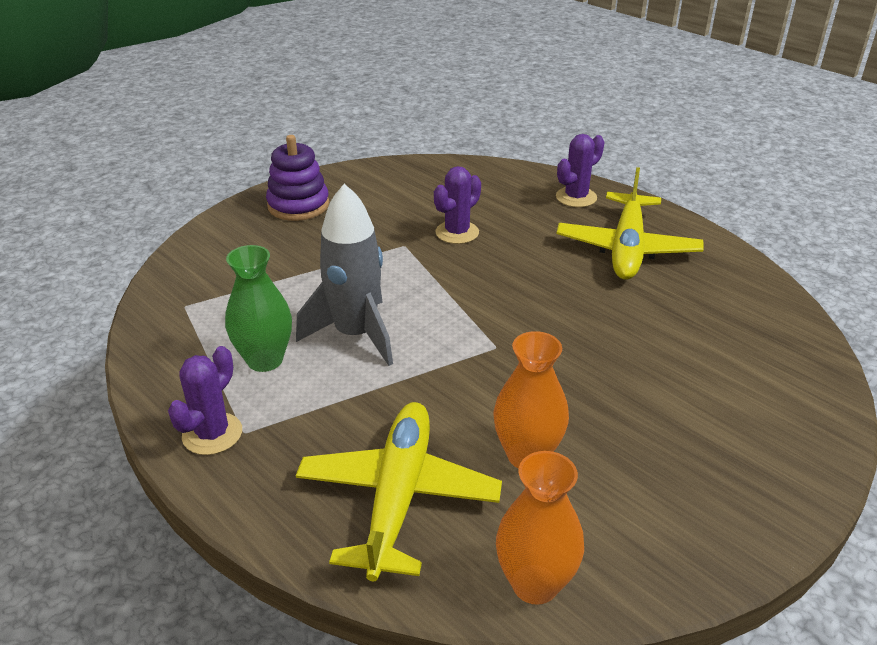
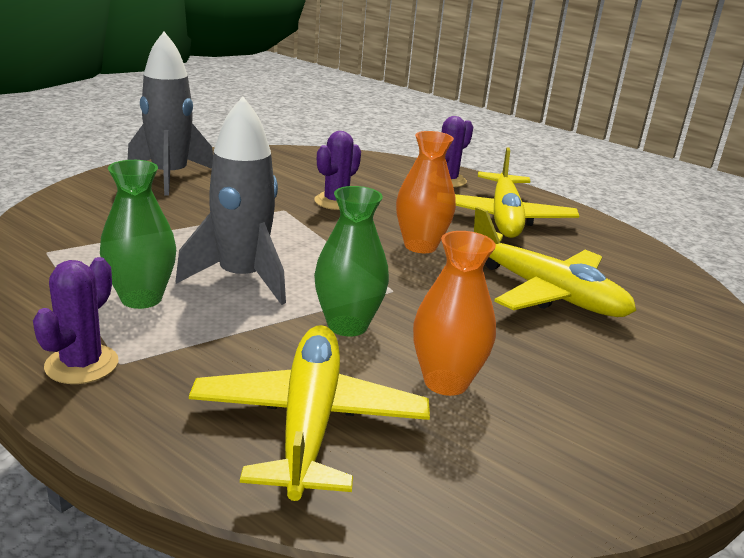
camera: 10 degrees left, 10 degrees down
purple stacking toy [266,135,329,221] -> grey rocket [128,32,213,195]
orange vase [496,451,584,605] -> orange vase moved to [396,131,456,253]
none -> green vase [314,186,389,337]
none -> yellow plane [474,207,636,317]

